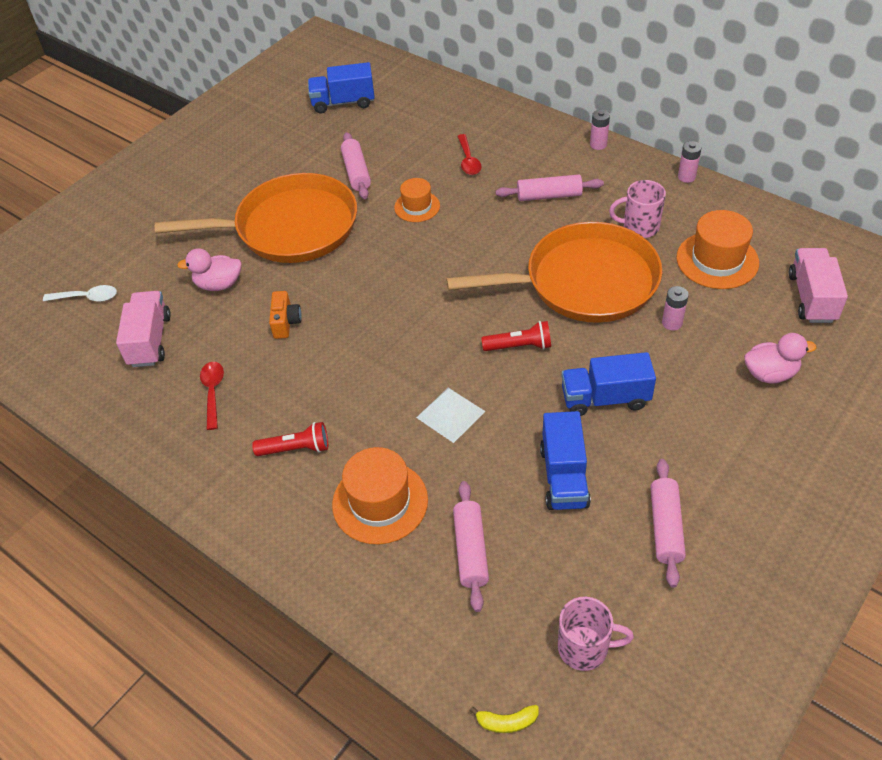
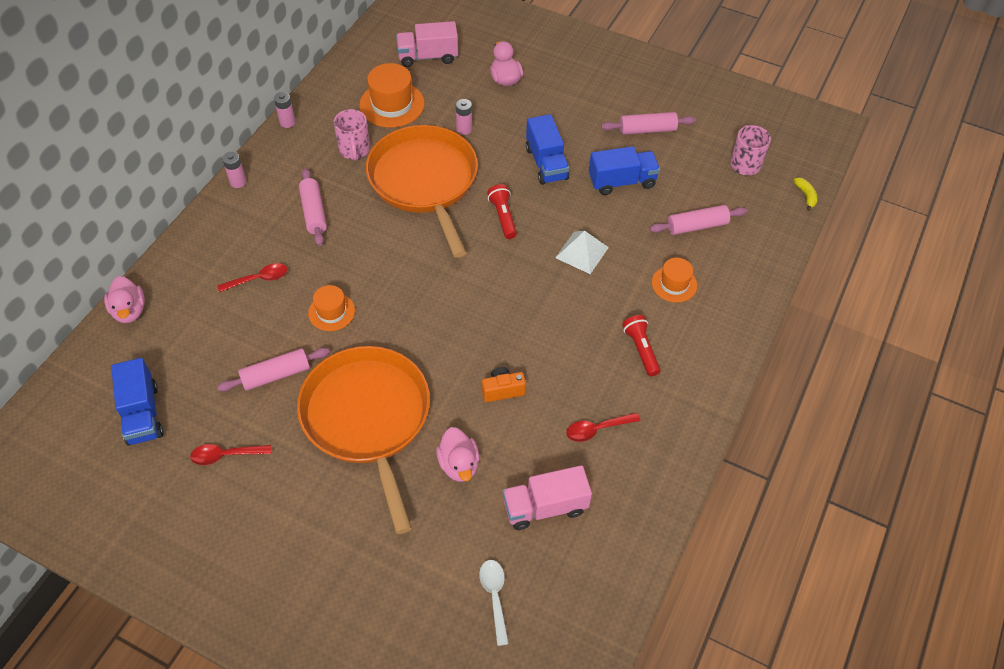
camera: 105 degrees left, 5 degrees up
orange hat [332,447,428,544] -> orange hat [652,258,697,303], size x0.61
none -> pink duck [104,276,145,323]
none -> red spoon [190,444,271,465]

